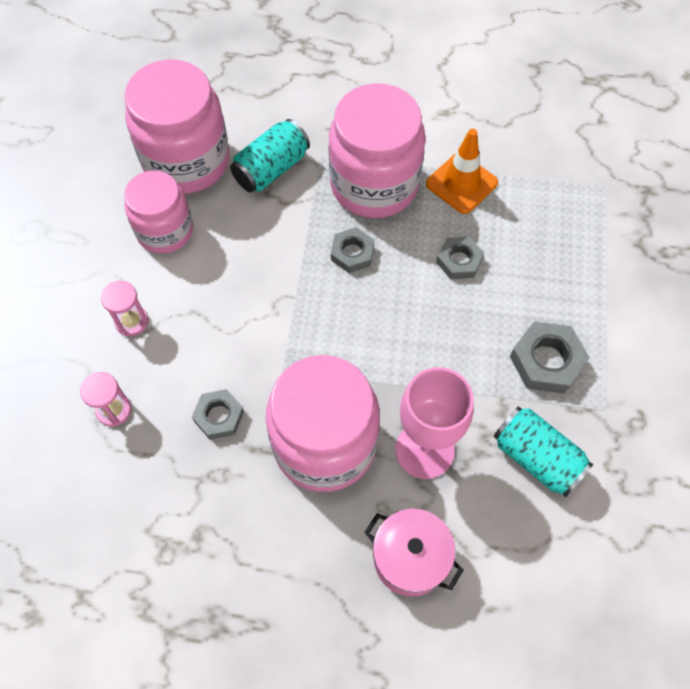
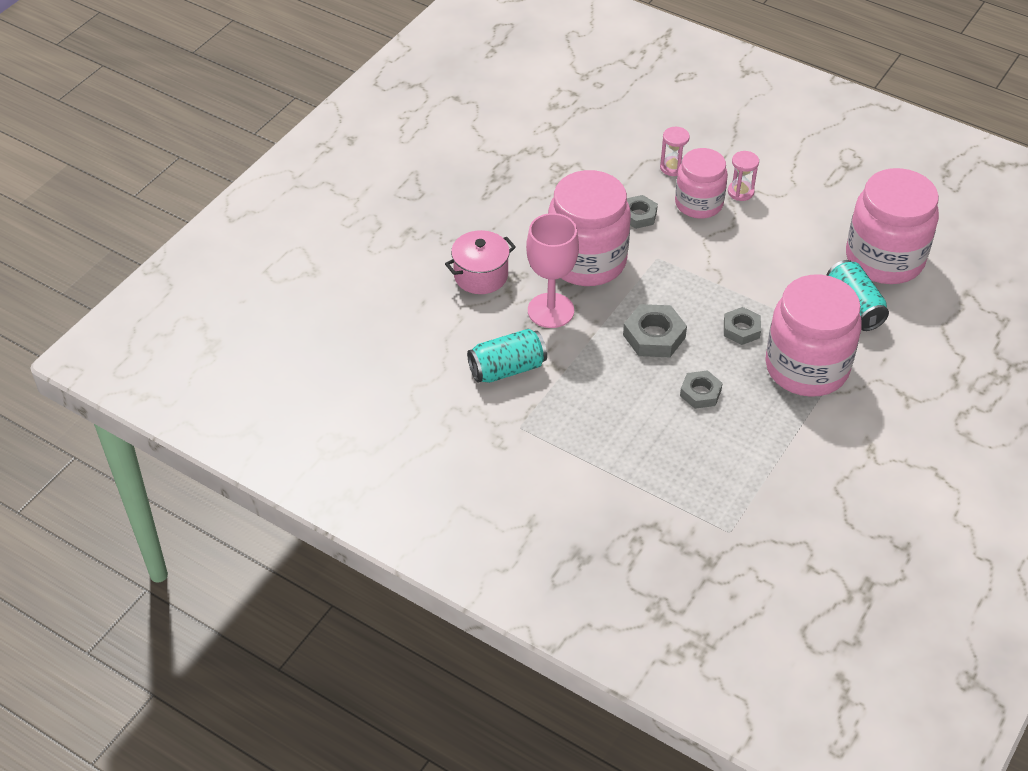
camera: 115 degrees right, 15 degrees down
pink jar [124,170,193,254] -> pink jar moved to [675,148,728,219]
orange traffic cone [426,128,498,214] -> none
grey nut [510,321,590,394] -> grey nut moved to [623,304,687,357]

